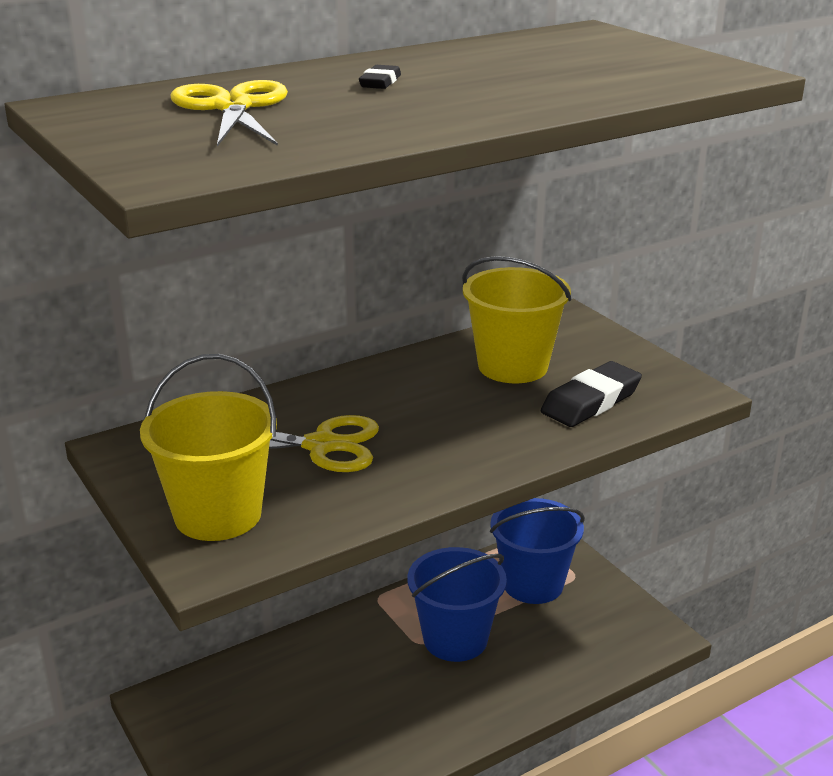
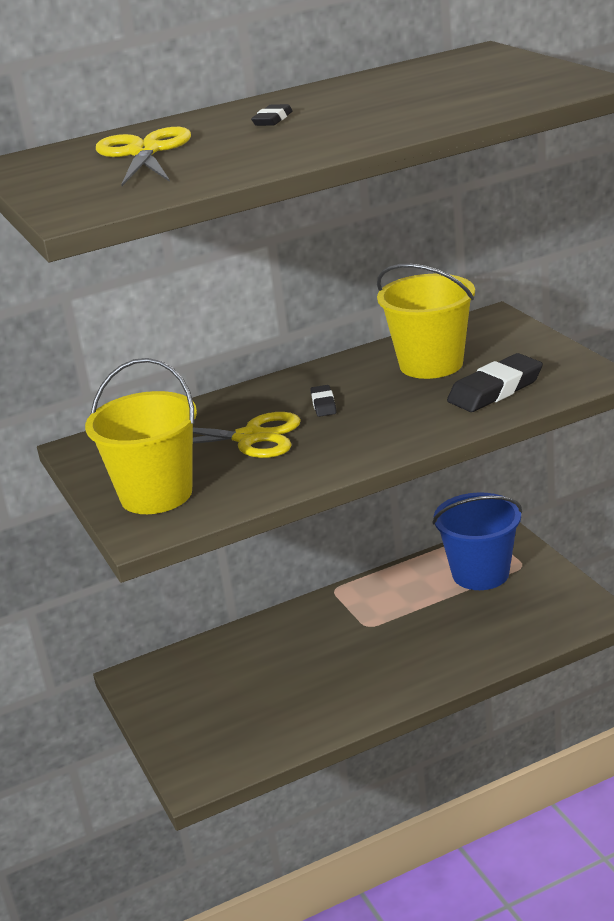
camera: 10 degrees right, 0 degrees up
blue bucket [407,547,507,662] -> none
none -> black eraser [310,385,337,417]

